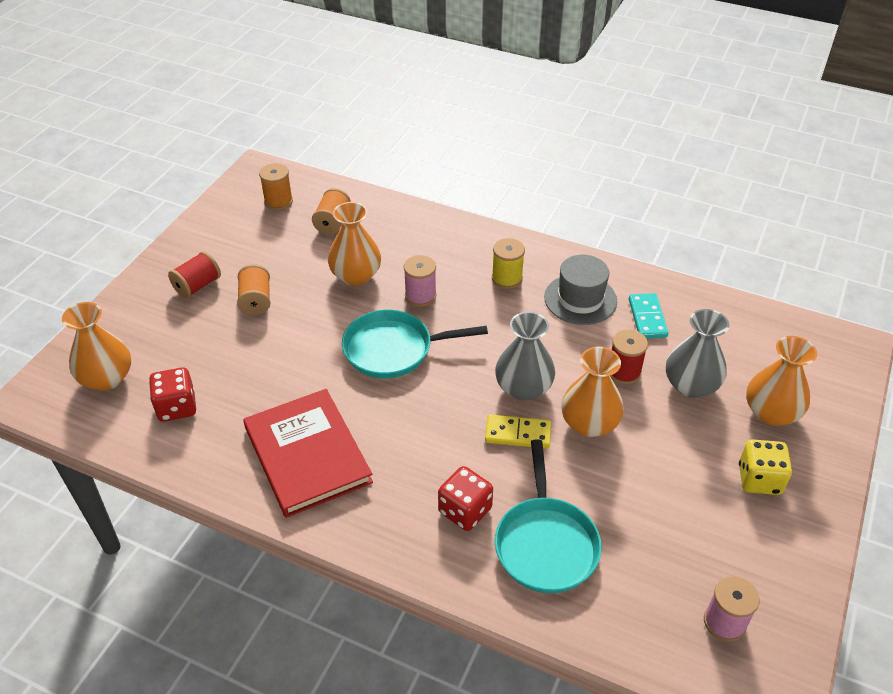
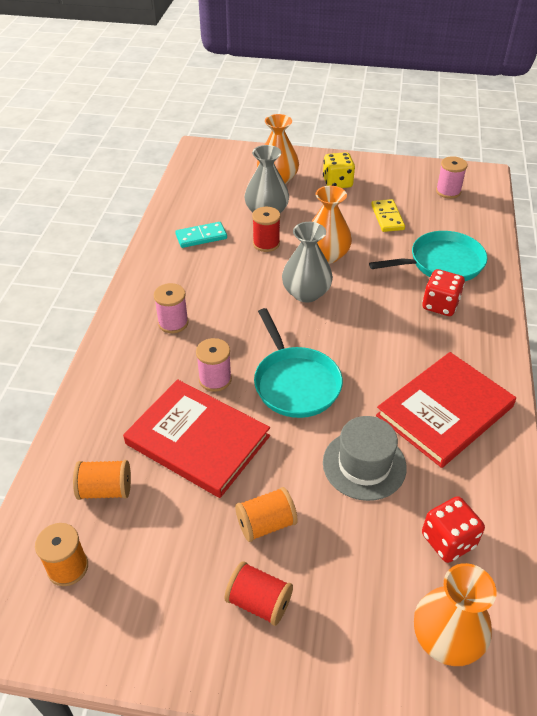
camera: 105 degrees left, 0 degrees up
orange vase [328,202,381,286] -> red book [123,379,270,498]
yellow domino [485,414,551,449] -> yellow domino moved to [371,199,405,232]
yellow spool [492,238,525,289] -> pink spool [154,283,189,333]
grey hat [544,255,617,325] -> grey hat moved to [323,416,407,501]

